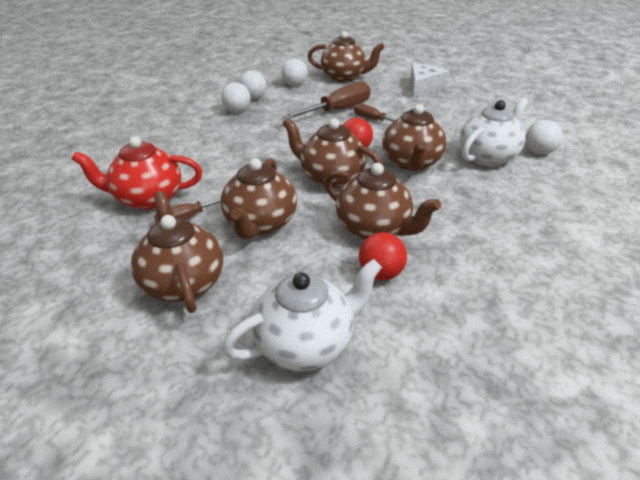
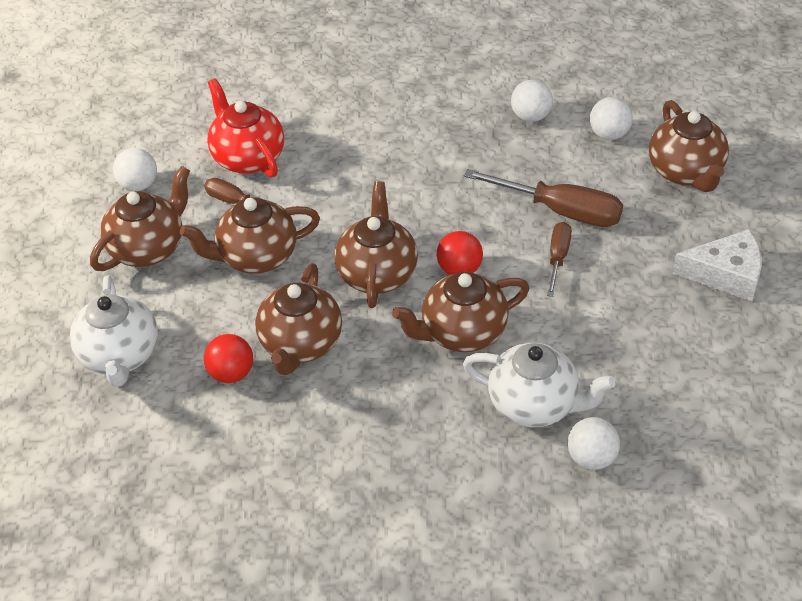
camera: 65 degrees right, 10 degrees up
white ball [221,82,251,113] -> white ball moved to [113,148,157,191]
white teapot [223,259,382,371] -> white teapot turned 45 degrees clockwise [70,275,158,387]

